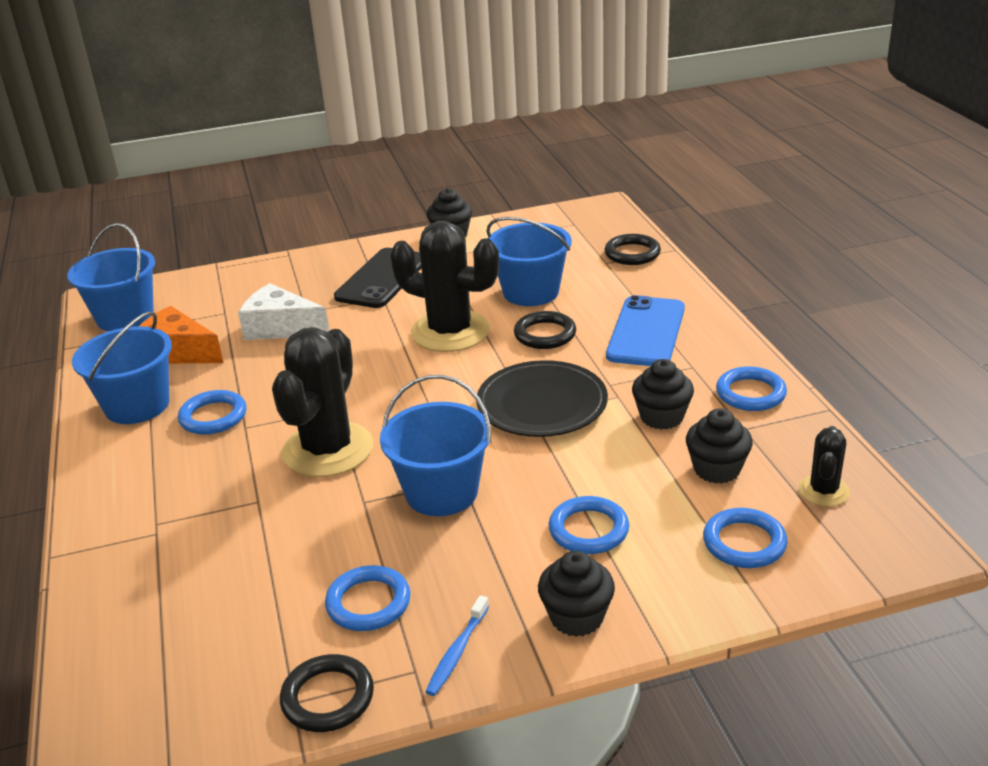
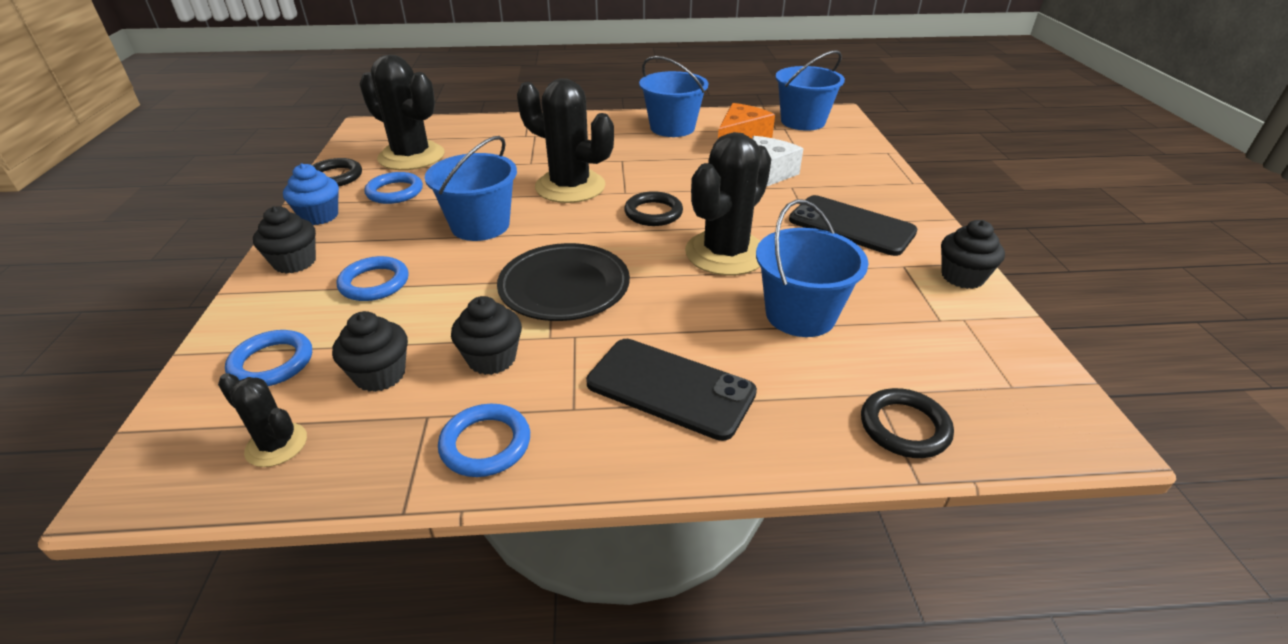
camera: 100 degrees right, 5 degrees up
blue ring [178,390,247,435] -> none
blue toothbrush [426,595,489,696] -> blue cupcake [283,163,339,225]
black ring [514,311,576,349] -> black ring moved to [624,191,683,226]
blue phone [606,295,685,366] -> black phone [586,339,757,441]
none -> black cactus [360,54,445,170]

